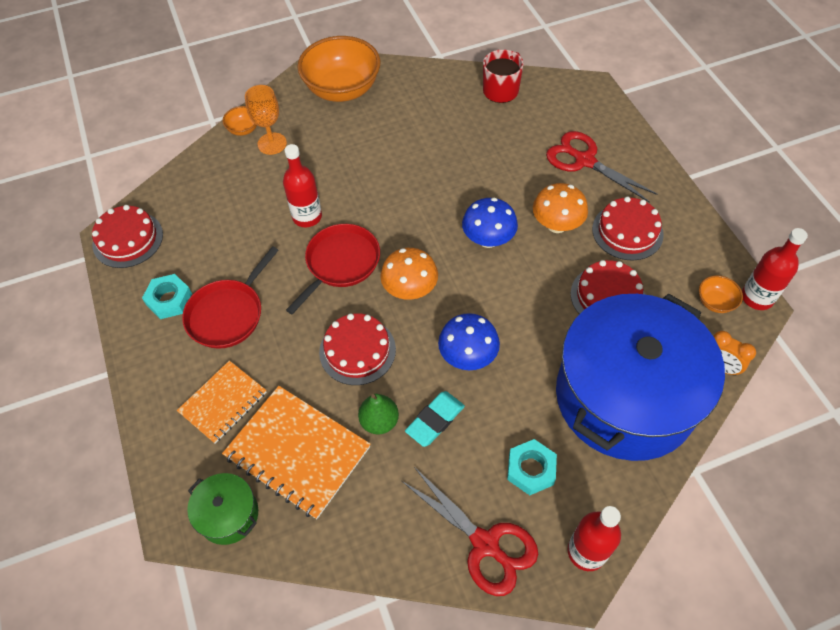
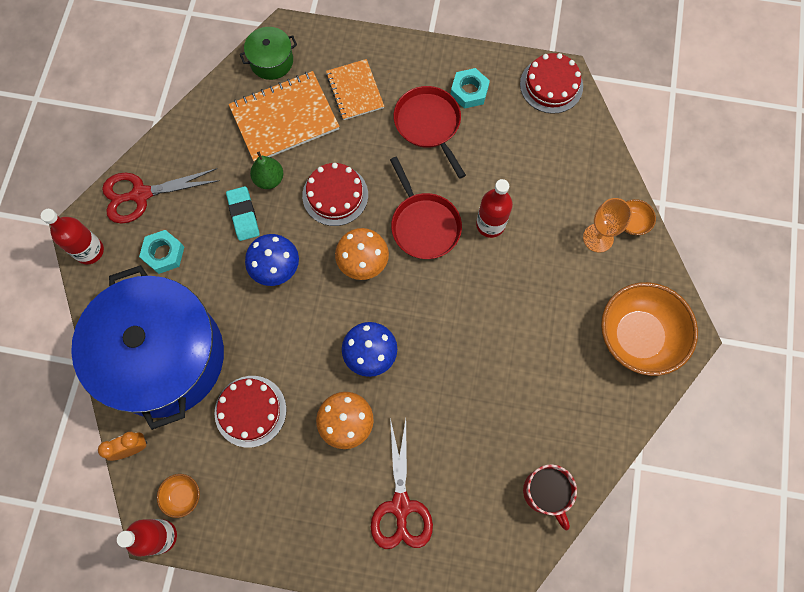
camera: 120 degrees right, 15 degrees up
red scissors [546,131,658,203] -> red scissors turned 105 degrees clockwise [371,418,433,549]
red cake [592,197,664,260] -> none

